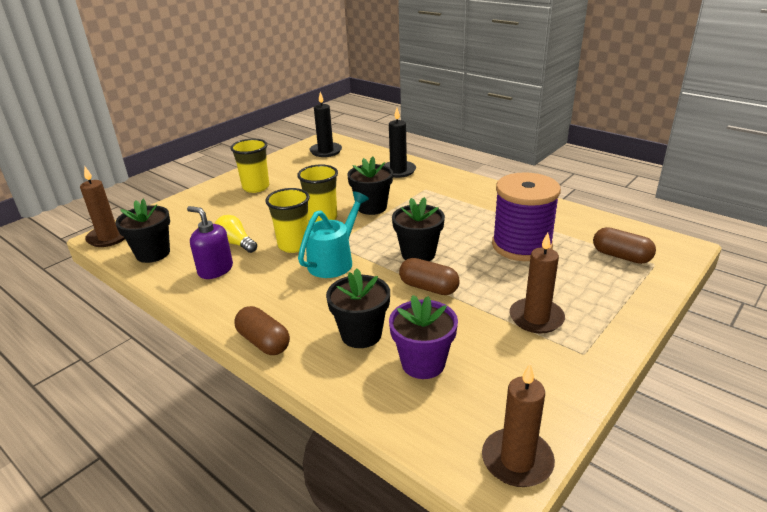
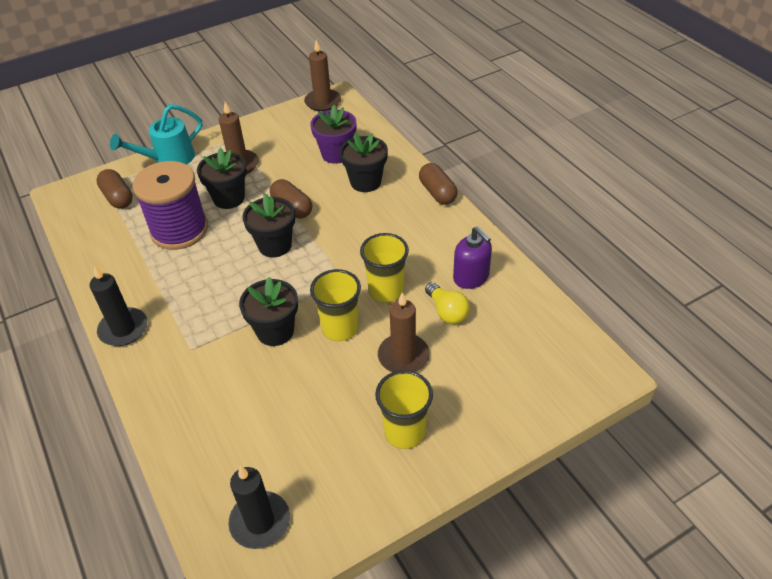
camera: 160 degrees left, 15 degrees up
brown candle [80,166,125,247] -> brown candle moved to [378,293,430,372]
black flower pot [115,199,170,263] -> black flower pot moved to [197,148,247,209]
turquoise watering can [298,191,369,278] -> turquoise watering can moved to [110,104,202,165]
black candle [384,108,416,178] -> black candle moved to [89,266,147,346]

